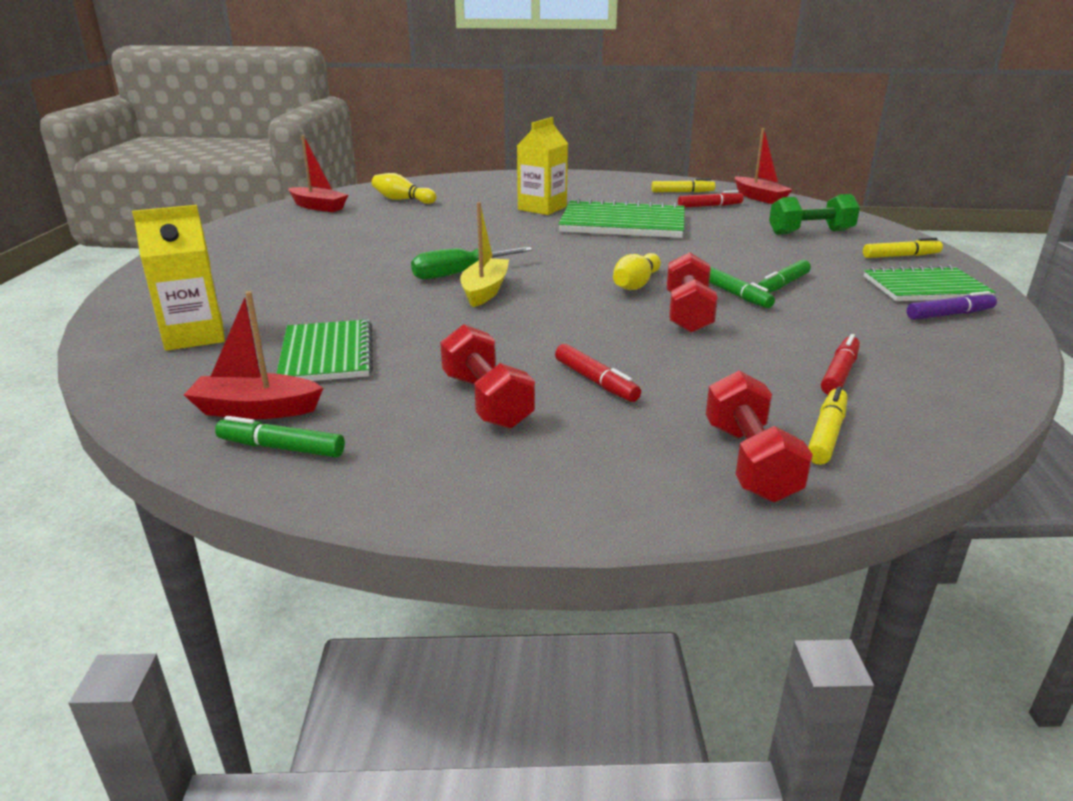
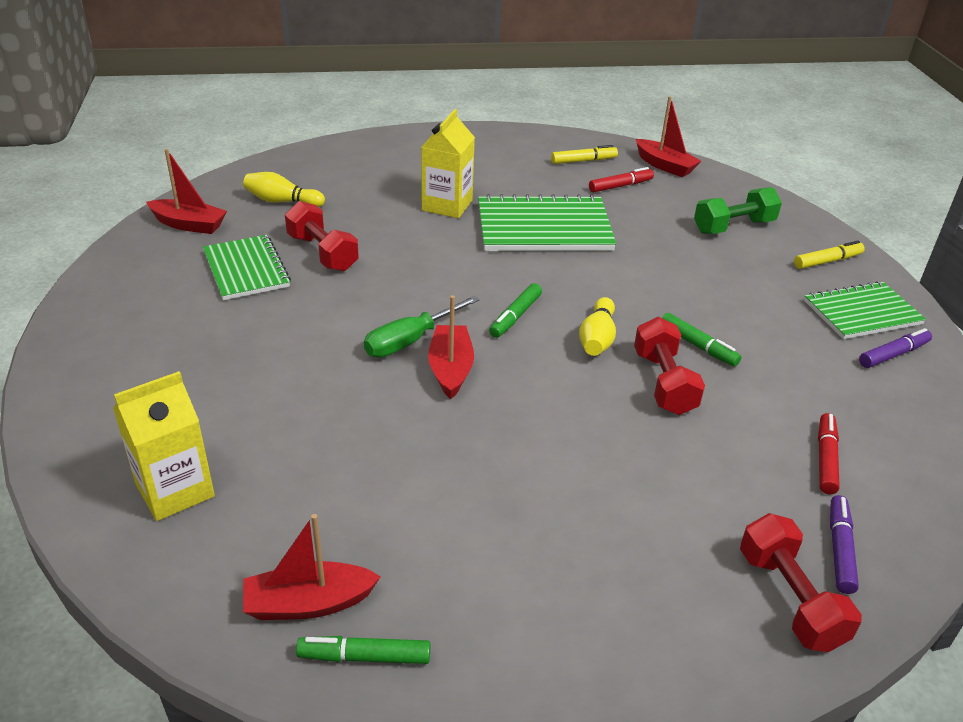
camera: 15 degrees left, 10 degrees up
green notebook [276,319,373,381] -> green notebook moved to [203,235,291,300]
red dumbbell [440,324,535,429] -> red dumbbell moved to [285,201,359,271]
yellow boat [460,202,509,307] -> red boat [428,295,474,399]
red marker [555,344,641,402] -> none
green marker [758,260,811,293] -> green marker moved to [489,283,542,338]
yellow marker [808,386,847,465] -> purple marker [830,495,859,594]

